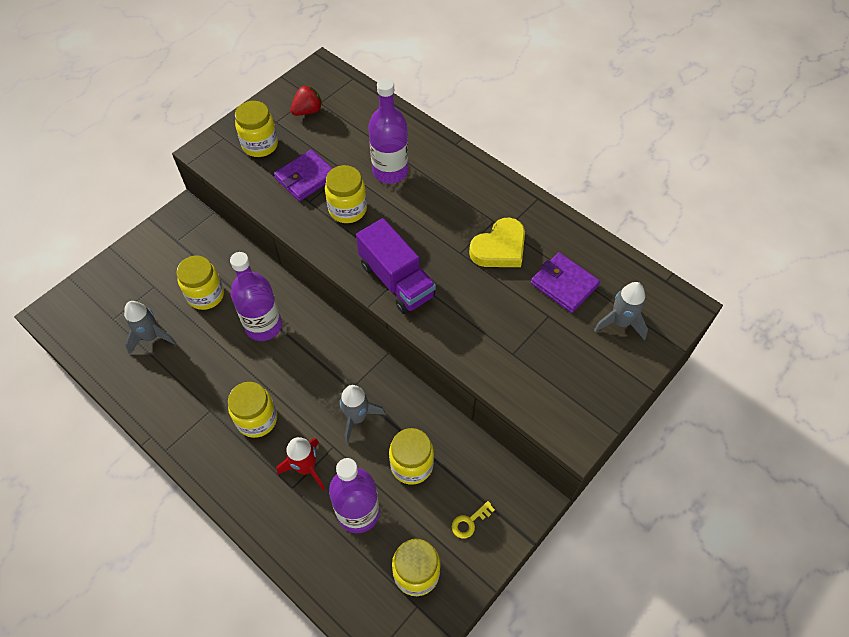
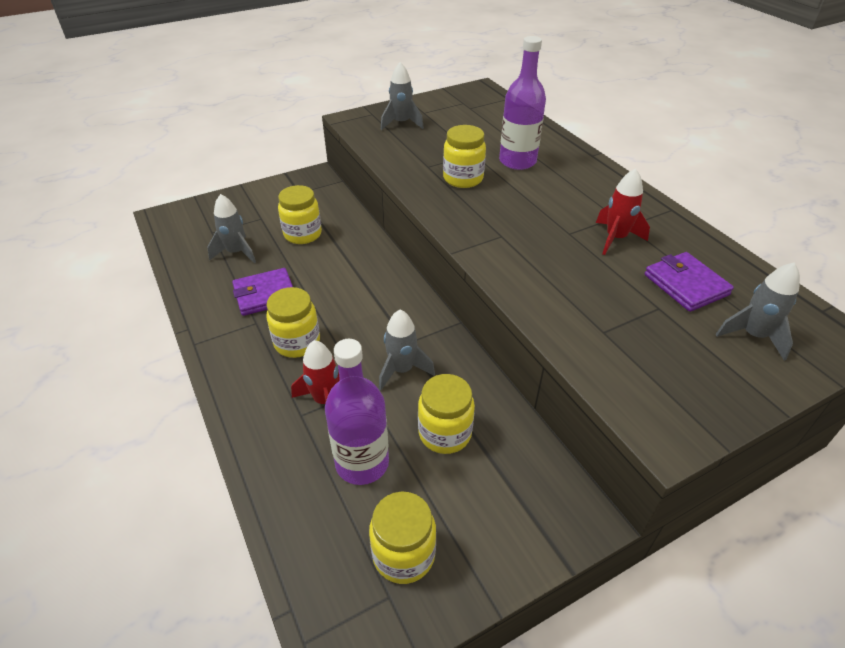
camera: 20 degrees right, 15 degrees down
purple bottle [230,252,282,341] -> none
yellow jar [235,101,278,157] -> grey rocket [381,62,424,130]
purple wallet [274,149,333,201] -> purple wallet moved to [232,268,293,316]
red strawberry [290,85,323,116] -> none
purple truck [356,218,436,314] -> none
yellow key [452,501,495,539] -> none
yellow heart [469,218,525,267] -> red rocket [596,168,650,255]

